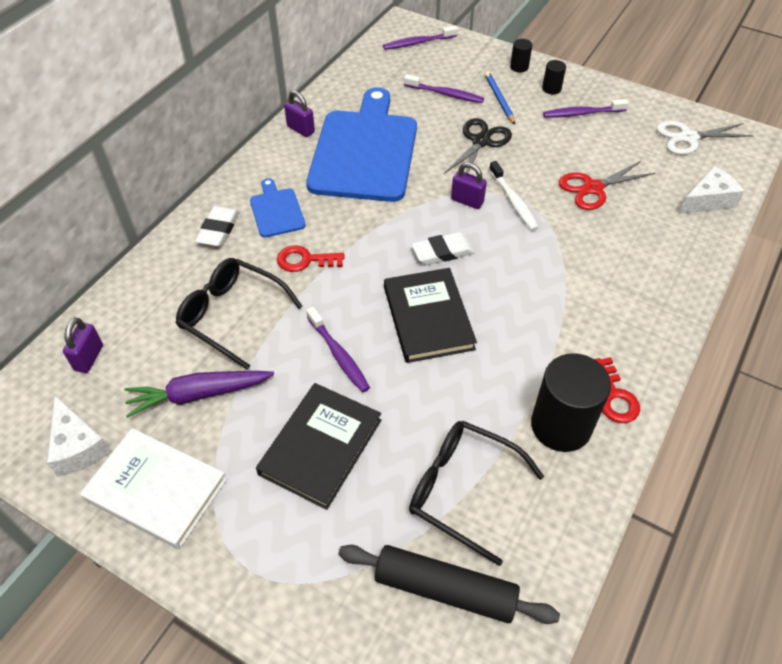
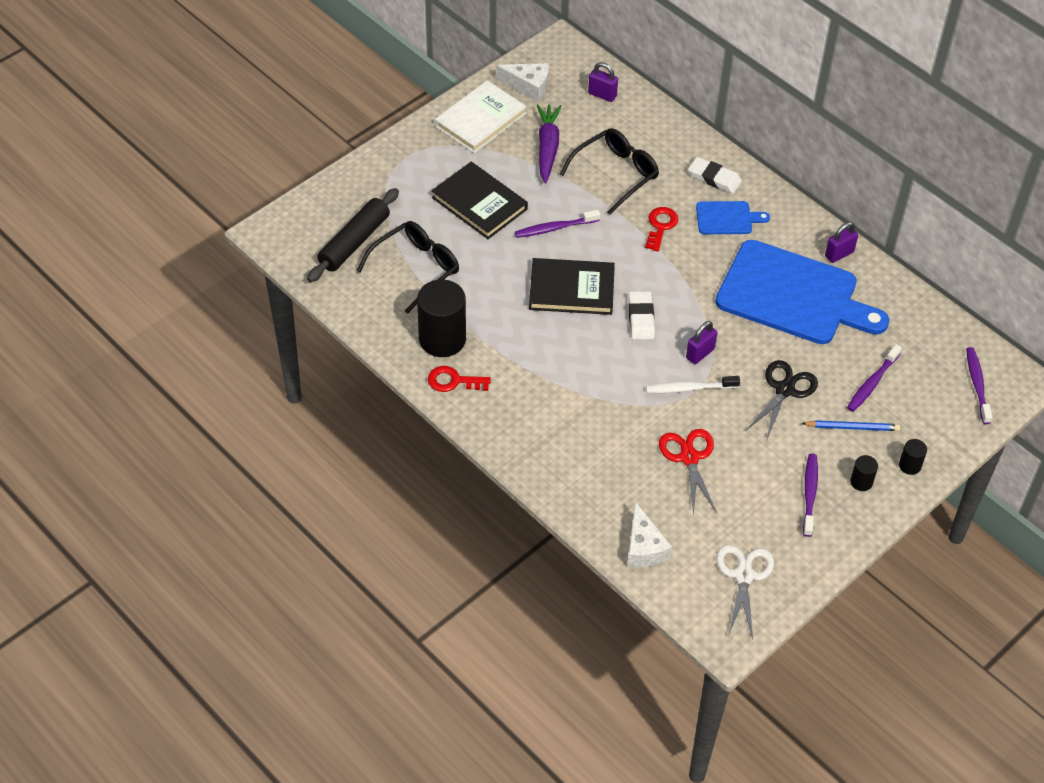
camera: 105 degrees right, 0 degrees up
white cheese [47,396,111,476] -> white cheese turned 150 degrees counterclockwise [496,63,549,102]
black scissors [444,118,512,173] -> black scissors turned 105 degrees counterclockwise [746,360,818,439]

